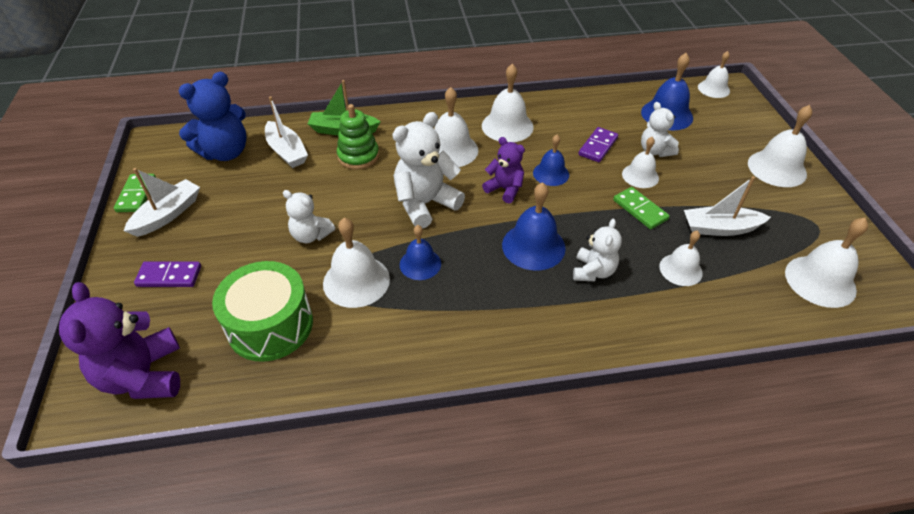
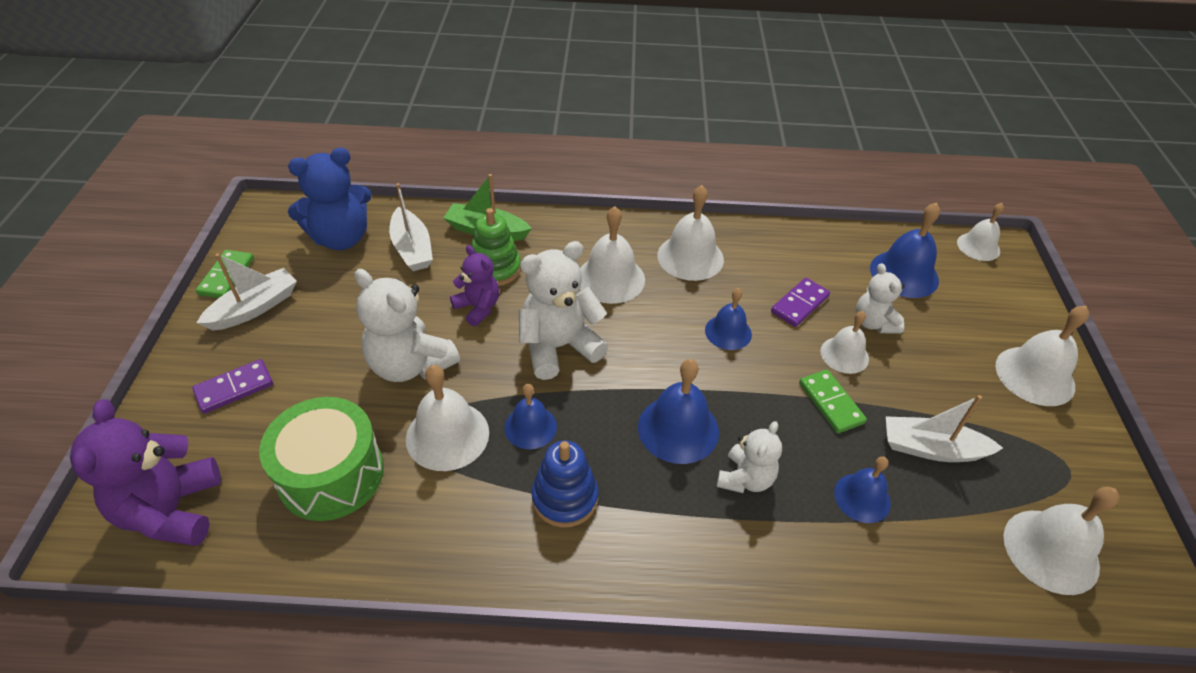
camera: 10 degrees right, 0 degrees up
purple domino [134,261,201,287] -> purple domino turned 45 degrees counterclockwise [192,359,273,414]
white teddy bear [283,190,335,243] -> white teddy bear [355,269,460,382], size x1.66
purple teddy bear [482,137,525,203] -> purple teddy bear moved to [450,245,499,327]
white bell [659,231,703,286] -> blue bell [834,456,891,523]
none -> blue stacking toy [531,440,599,528]

